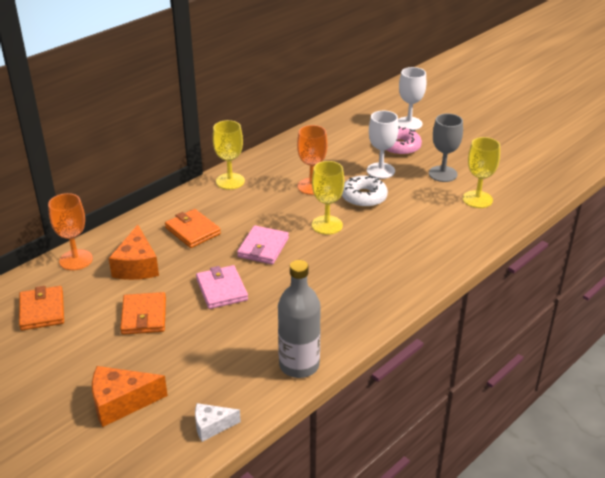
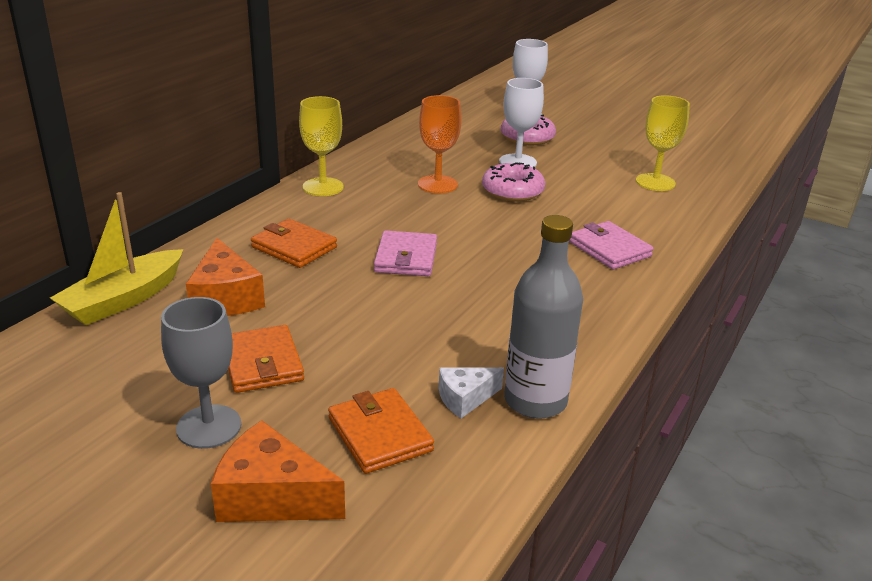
camera: 15 degrees left, 5 degrees down
orange wallet [19,286,64,331] -> orange wallet moved to [328,388,434,474]
orange goblet [48,193,93,271] -> yellow boat [50,192,183,325]
orange cheese [92,366,168,427] -> orange cheese turned 45 degrees clockwise [211,420,345,522]
white cheese [195,403,241,442] -> white cheese moved to [439,367,504,418]
pink wallet [196,265,248,309] -> pink wallet moved to [569,221,654,270]
yellow goblet [312,161,344,235] -> none
white donut [342,175,388,208] -> pink donut [482,162,545,202]
grey goblet [429,114,463,182] -> grey goblet moved to [161,297,241,449]

